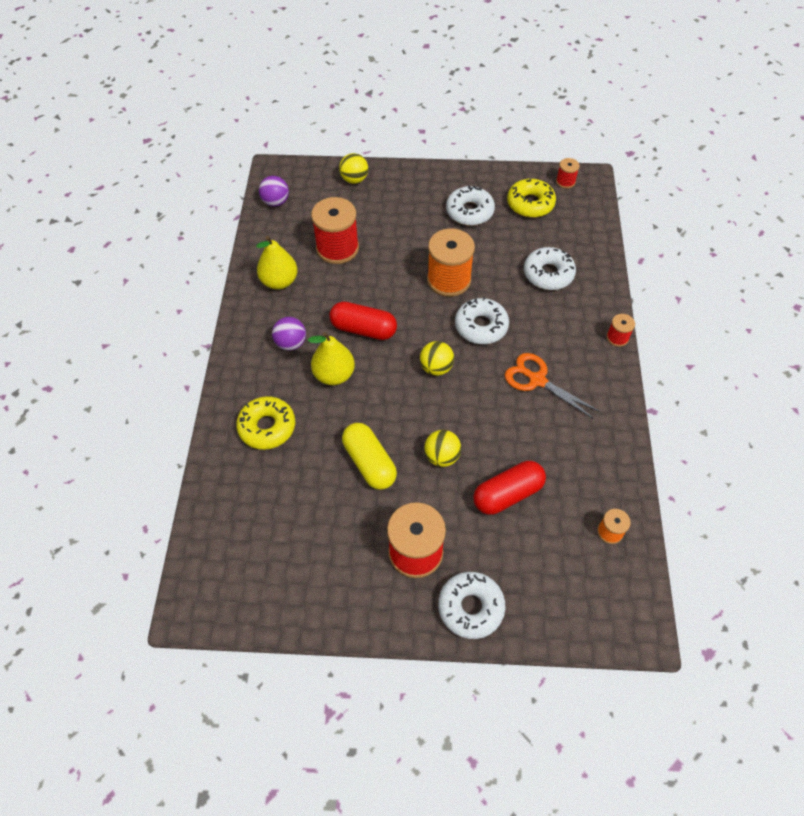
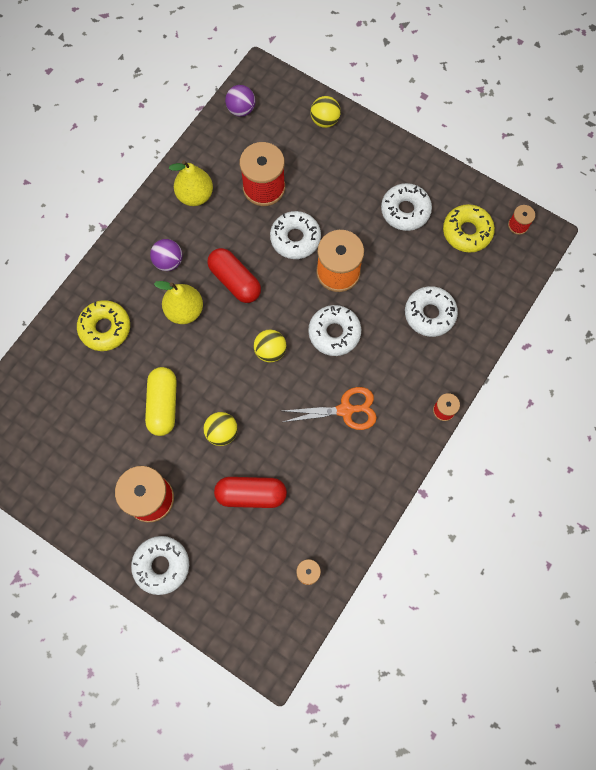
camera: 30 degrees right, 15 degrees up
orange scissors [505,353,600,419] -> orange scissors turned 105 degrees clockwise [283,387,377,430]
none -> white donut [270,211,321,259]

